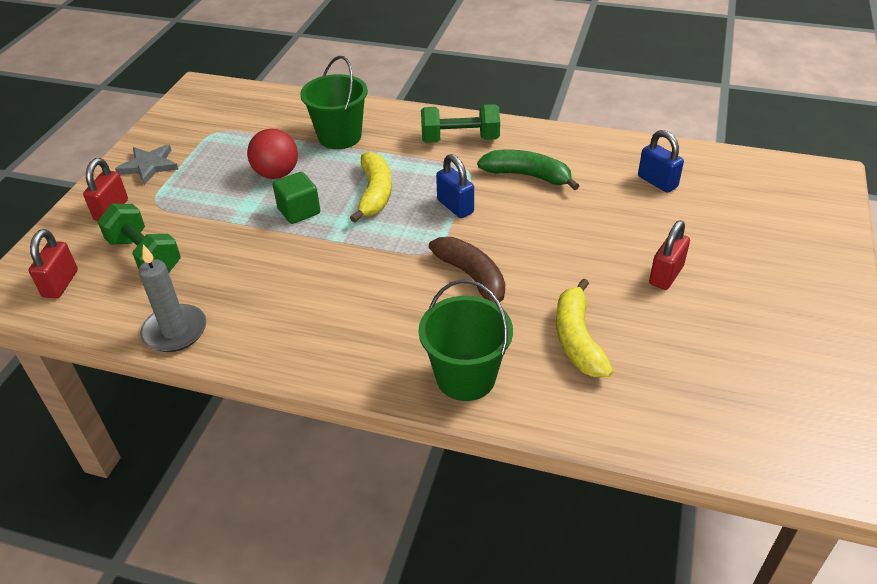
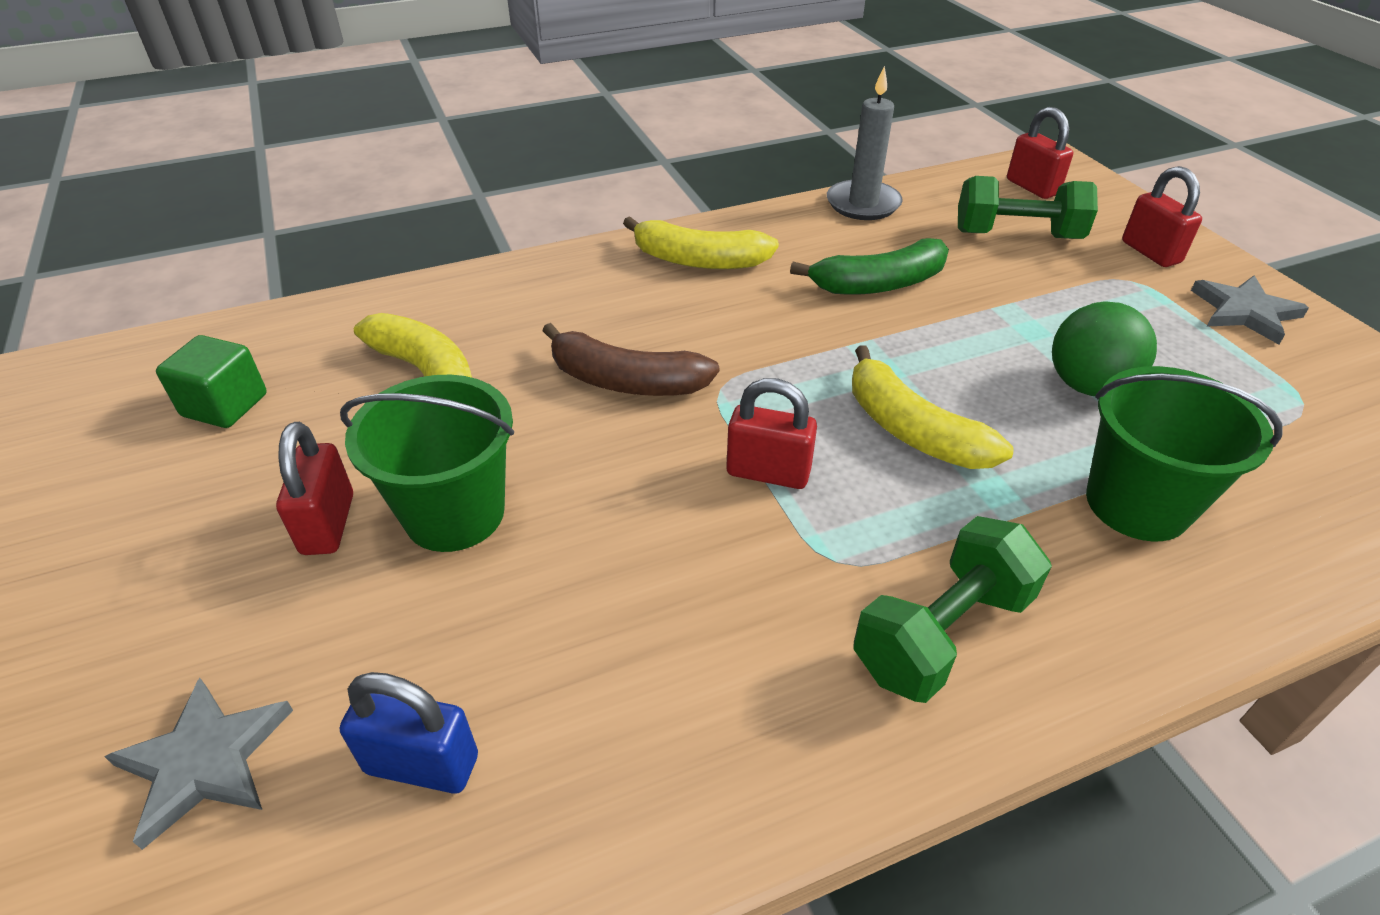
camera: 140 degrees right, 0 degrees up
red ball [247,129,298,179] -> green ball [1052,301,1157,396]
green cube [273,172,320,224] -> green cube moved to [156,335,267,428]
green bucket [419,279,513,401] -> green bucket moved to [340,375,514,552]
blue padlock [436,154,474,218] -> red padlock [726,378,817,489]
green banana [477,150,580,190] -> green banana moved to [790,238,949,295]
none -> grey star [104,677,293,850]
none -> yellow banana [623,216,779,269]

